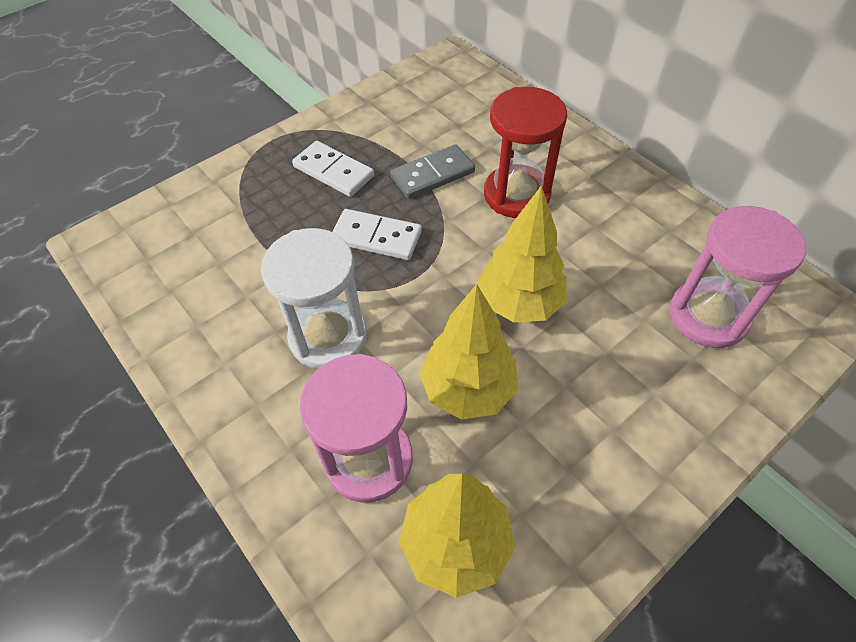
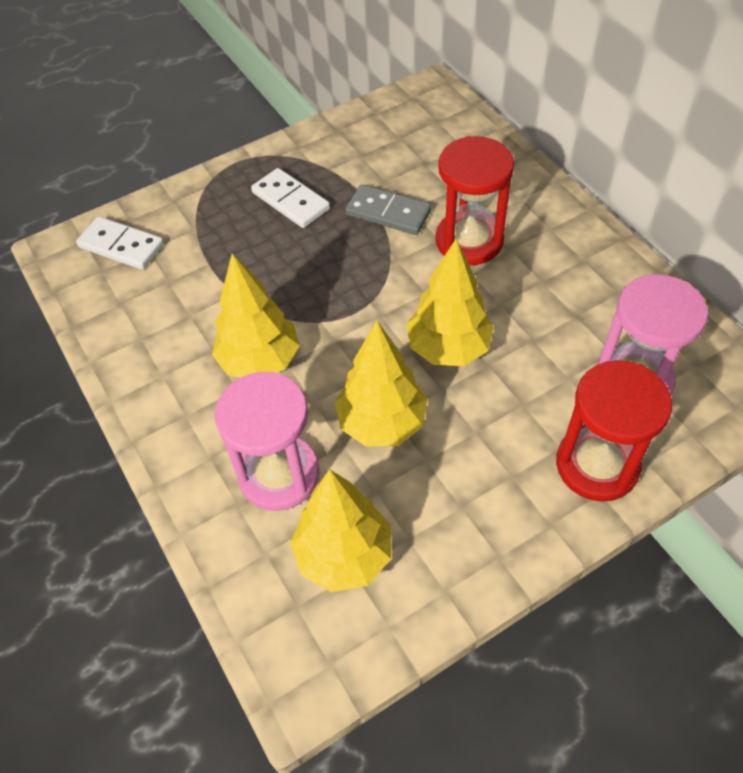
camera: 10 degrees right, 0 degrees up
white hourglass [261,228,367,369] -> yellow tree [212,253,300,378]
white domino [332,209,422,260] -> white domino moved to [76,216,164,270]
grey domino [390,144,475,199] -> grey domino turned 45 degrees clockwise [345,184,432,235]
none -> red hourglass [556,360,672,502]

